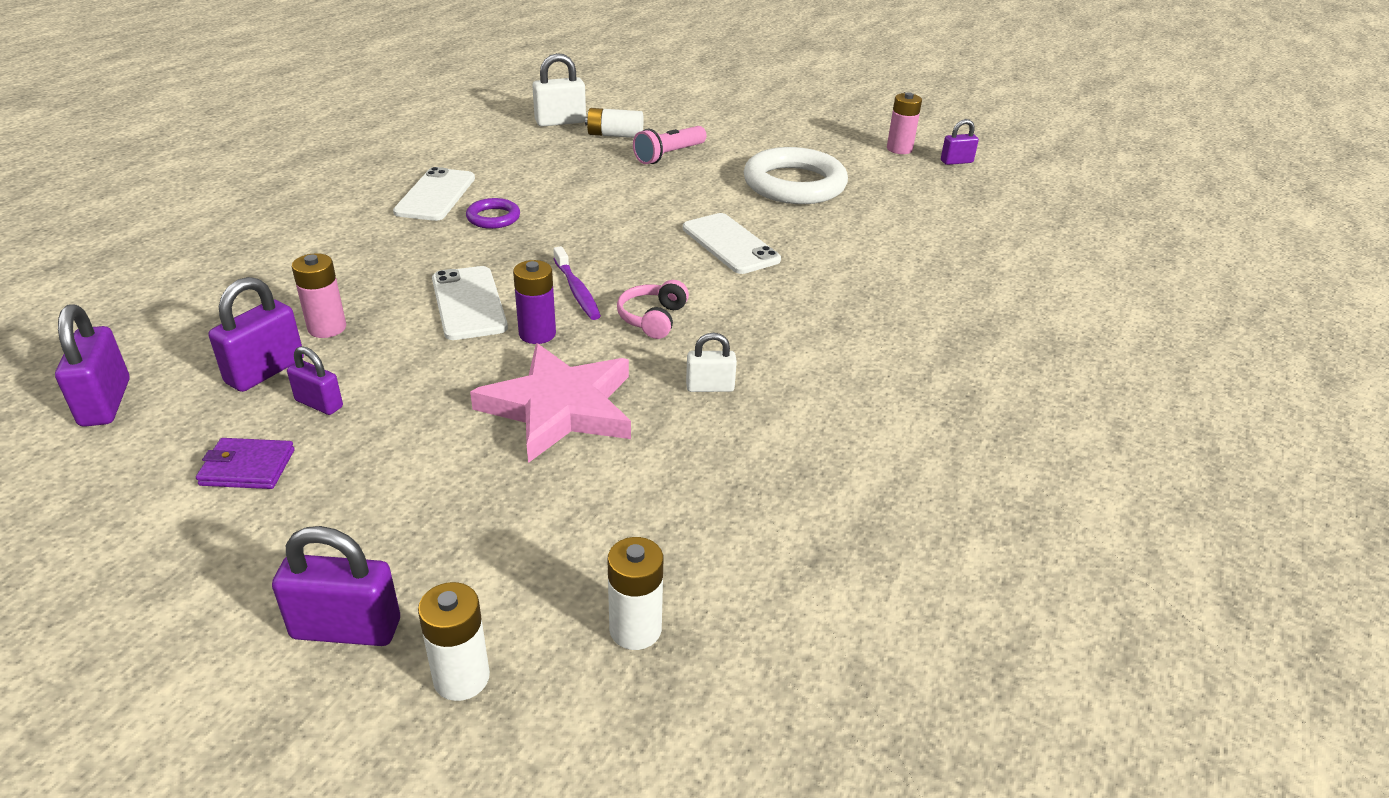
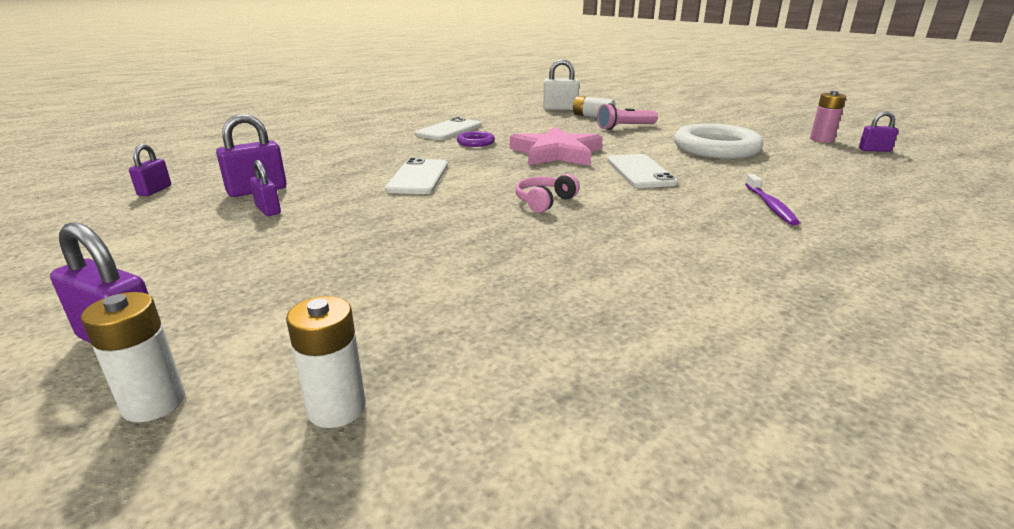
camera: 25 degrees right, 10 degrees down
purple padlock [55,304,129,427] -> purple padlock [129,144,171,196], size x0.62
purple wallet [196,438,295,489] -> none
pink battery [292,253,346,338] -> none
pink star [470,343,631,463] -> pink star moved to [510,126,603,166]
purple battery [513,260,556,344] -> none
purple toothbrush [553,246,601,320] -> purple toothbrush moved to [745,174,800,225]
white padlock [686,333,737,392] -> none

